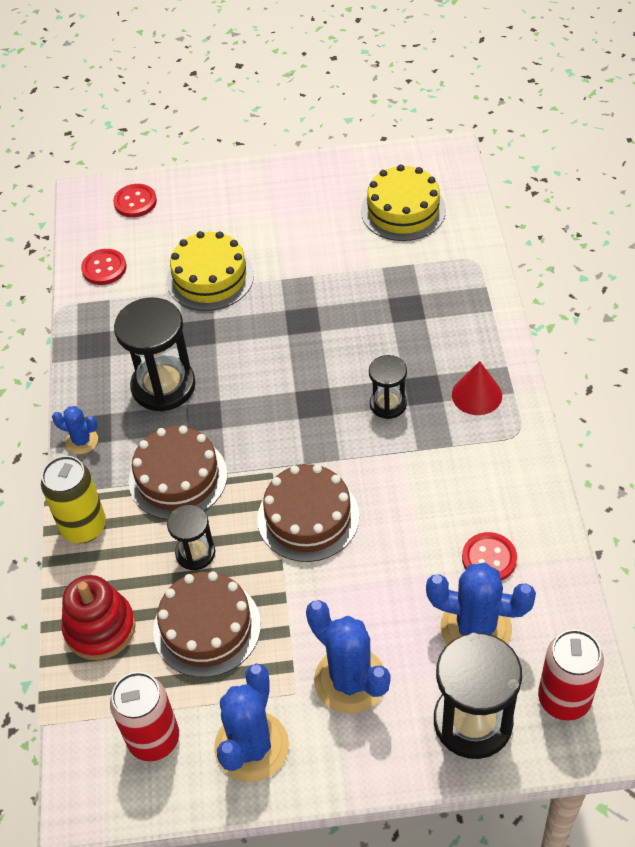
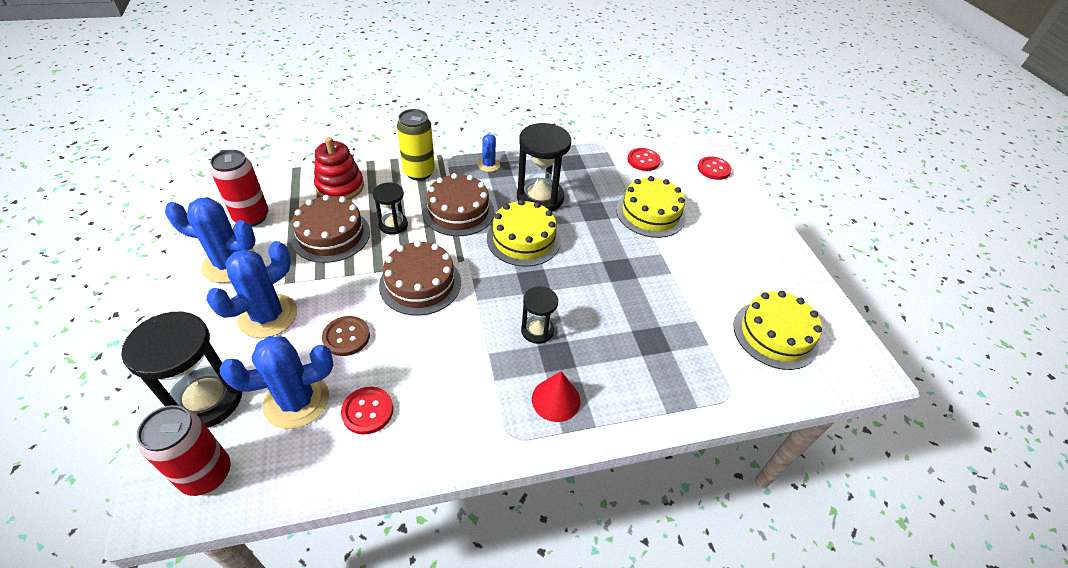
camera: 75 degrees right, 5 degrees down
blue cactus [426,563,536,645] -> blue cactus turned 60 degrees clockwise [220,336,334,429]
none -> brown button [322,316,370,356]
none -> yellow cake [487,200,561,267]

